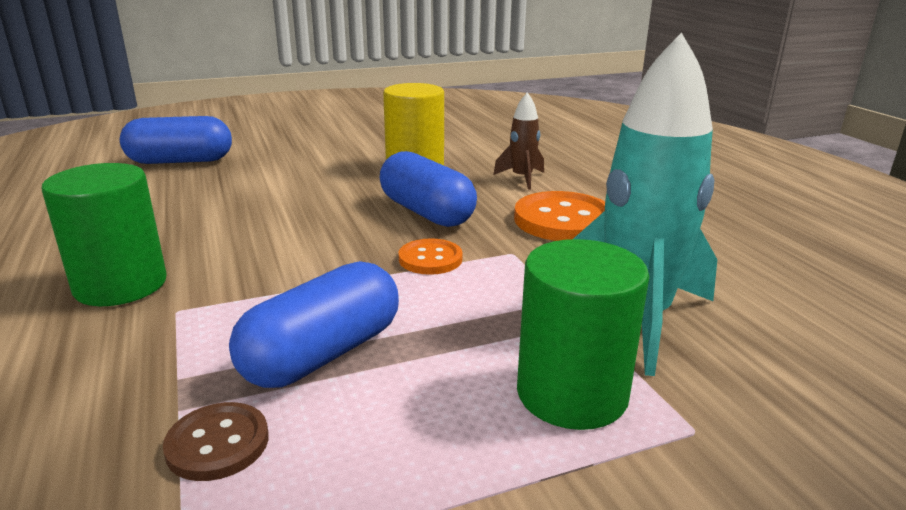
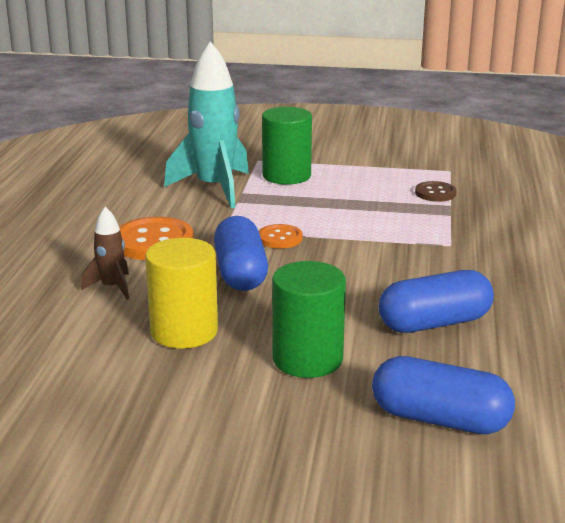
camera: 150 degrees left, 0 degrees up
green cylinder [42,163,167,306] -> green cylinder moved to [272,261,346,378]
blue capsule [229,261,399,388] -> blue capsule moved to [379,270,494,333]

